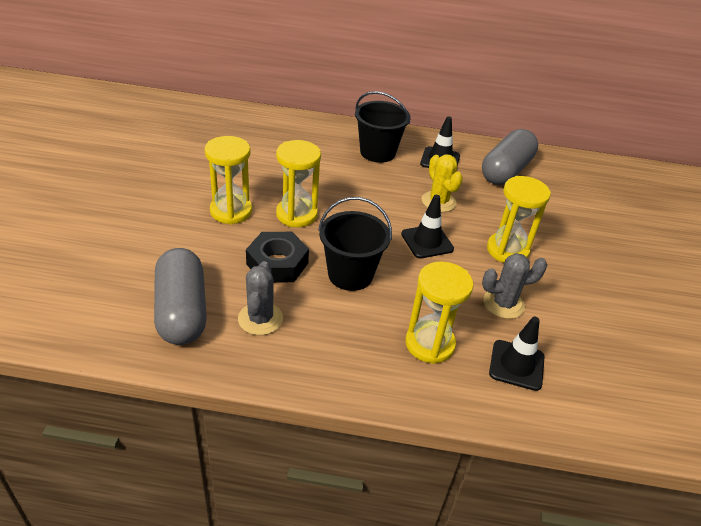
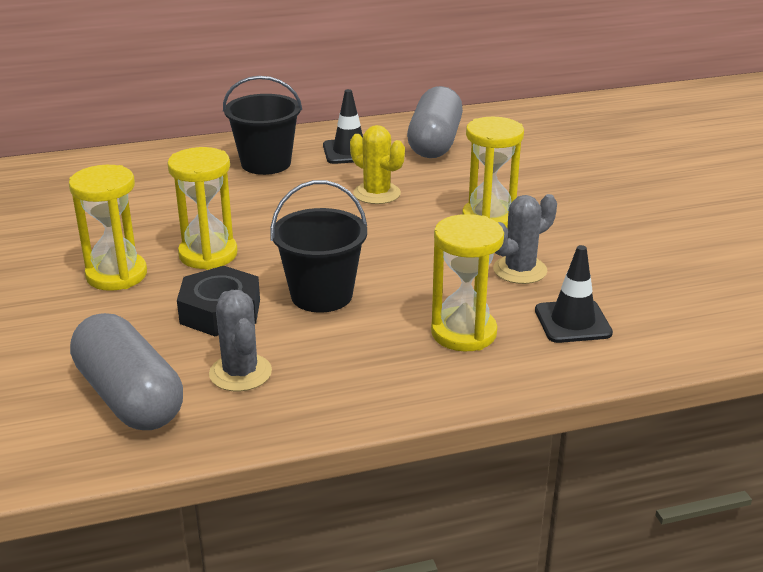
camera: 20 degrees left, 10 degrees down
black traffic cone [401,195,454,258] -> none

